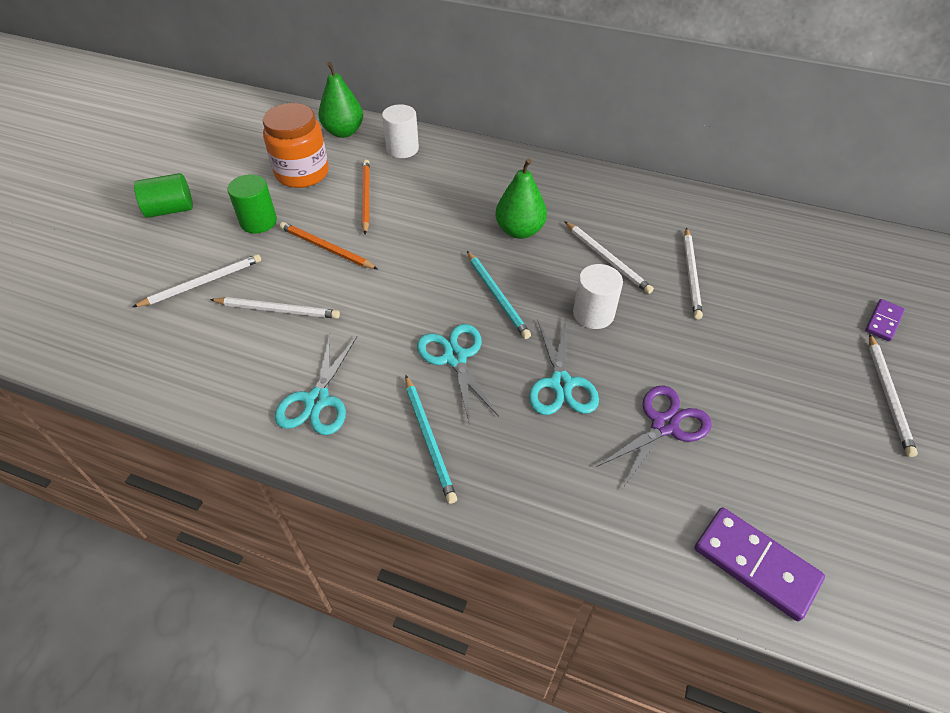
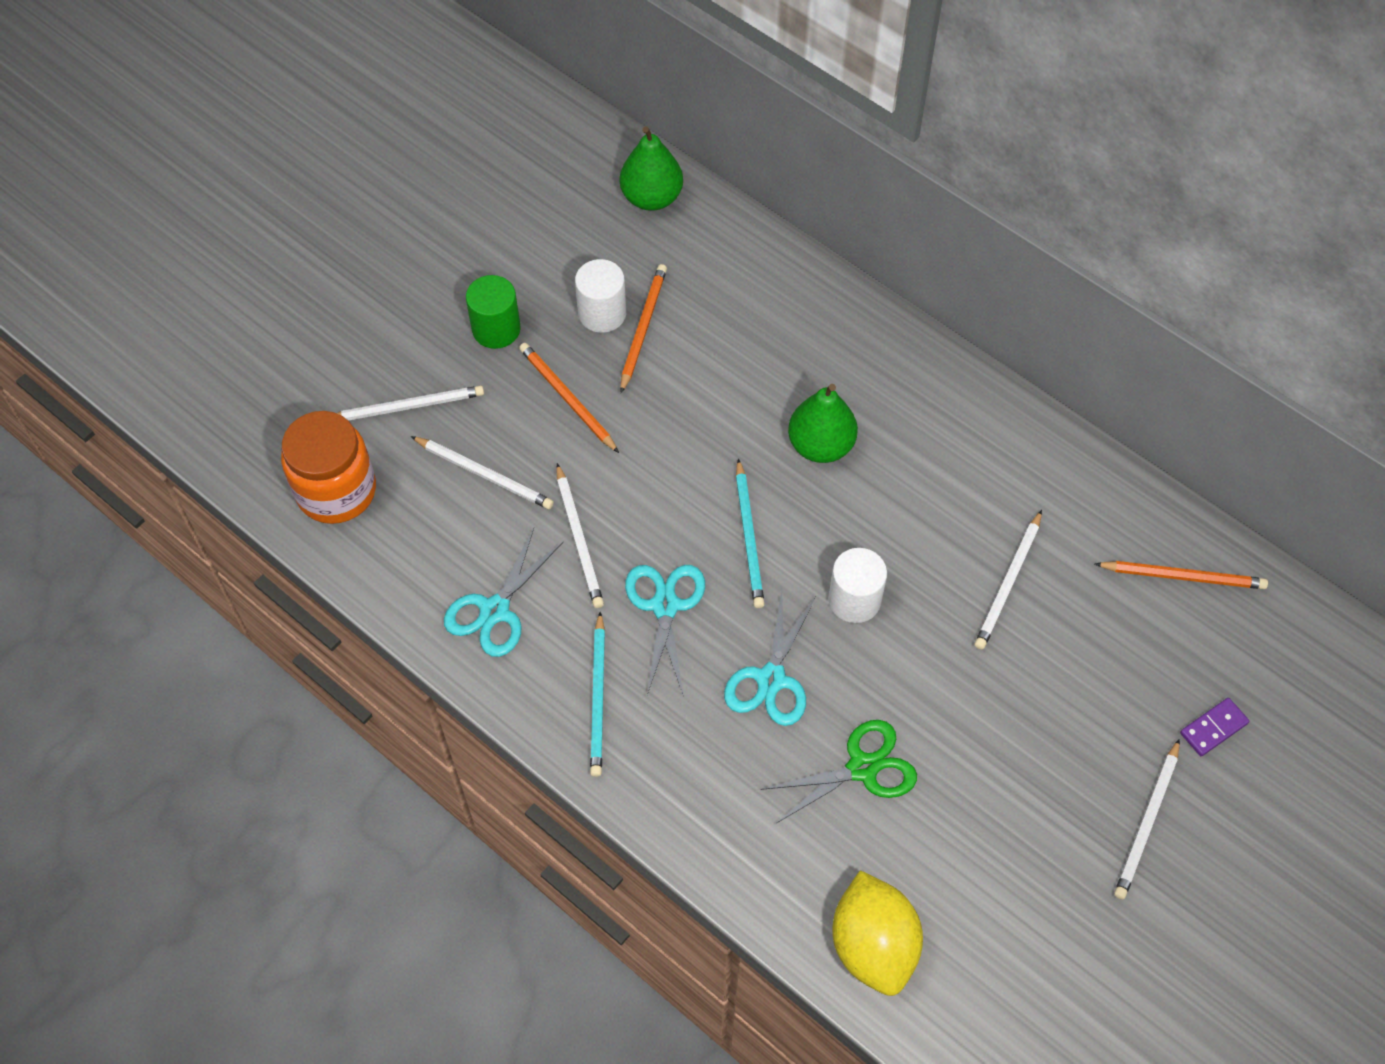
camera: 20 degrees right, 10 degrees up
green cylinder [134,173,193,218] -> none
orange jar [263,103,329,188] -> orange jar moved to [281,411,376,524]
white cylinder [382,104,419,158] -> white cylinder moved to [575,259,626,333]
white pencil [564,221,654,294] -> white pencil moved to [556,463,604,608]
purple scissors [596,385,712,489] -> green scissors [761,720,917,823]
purple domino [694,507,825,621] -> yellow lemon [832,870,923,996]
none -> orange pencil [1095,561,1268,589]

